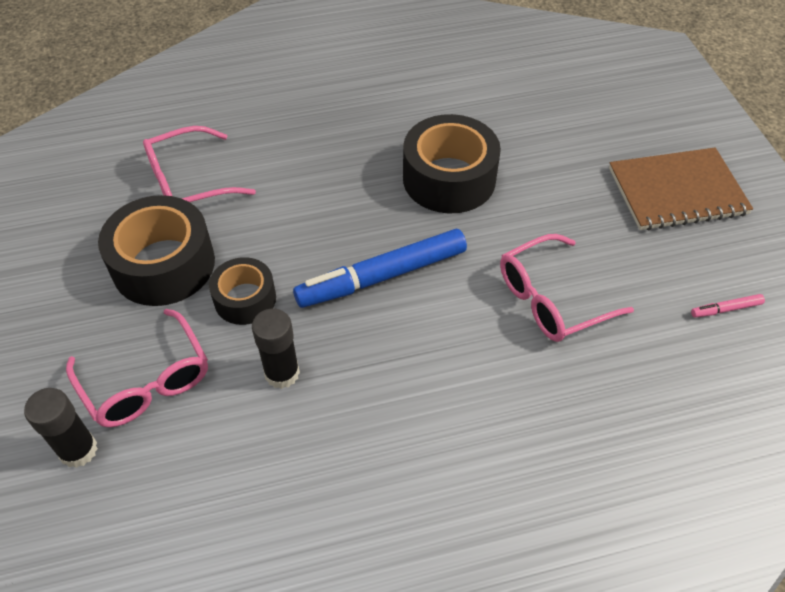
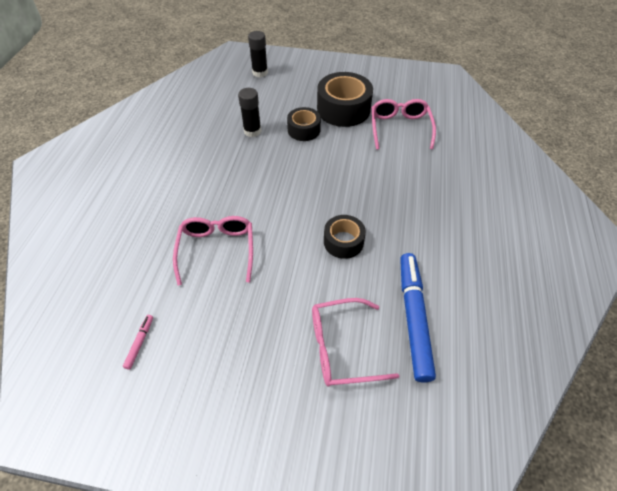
camera: 115 degrees right, 0 degrees up
pink glasses [66,309,208,427] -> pink glasses moved to [312,298,399,387]
blue marker [293,229,467,308] -> blue marker moved to [400,253,436,383]
black tape [403,114,501,213] -> black tape [324,215,366,259], size x0.59
brown notebook [609,147,753,230] -> none

